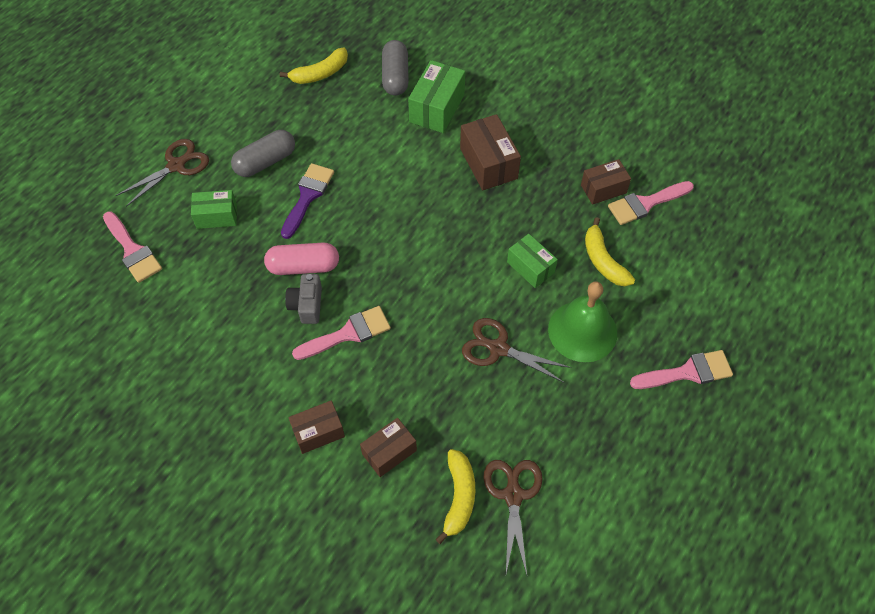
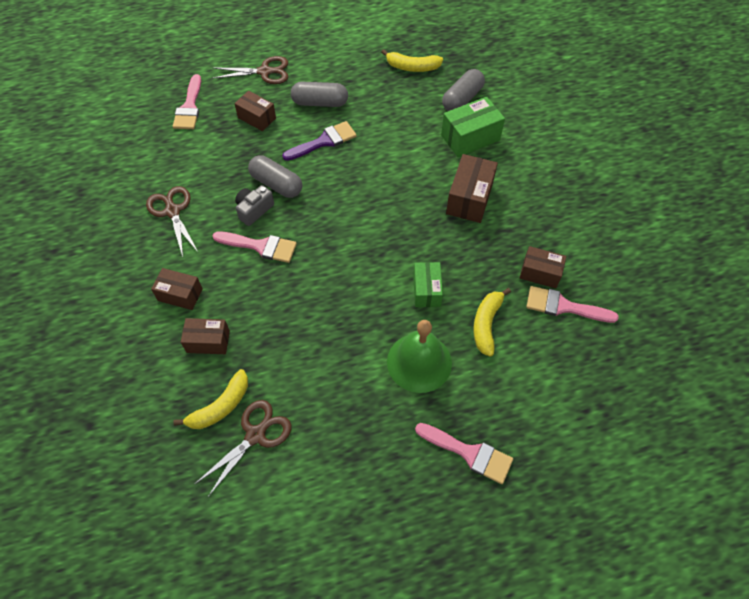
camera: 40 degrees right, 0 degrees up
green box [191,190,237,229] -> brown box [234,91,276,131]
pink capsule [264,243,339,275] -> grey capsule [248,155,302,198]
brown scissors [462,318,571,383] -> brown scissors moved to [146,186,198,257]

